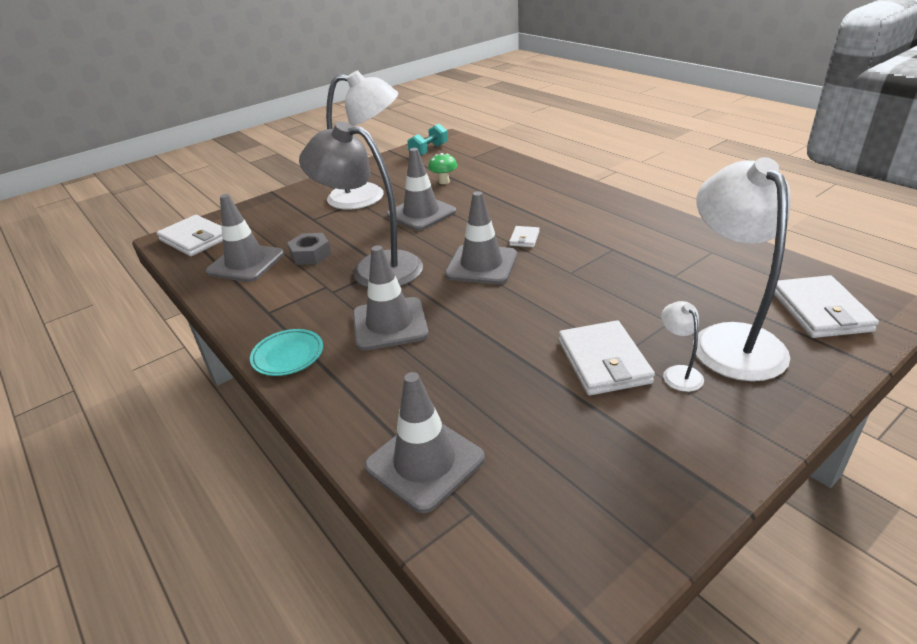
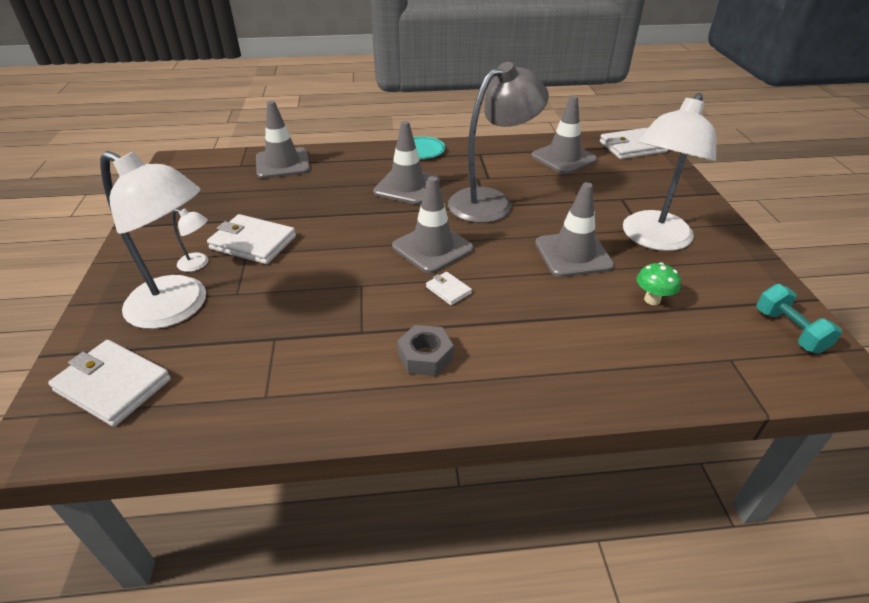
camera: 120 degrees right, 5 degrees up
grey nut [287,233,331,265] -> grey nut moved to [397,325,454,376]

